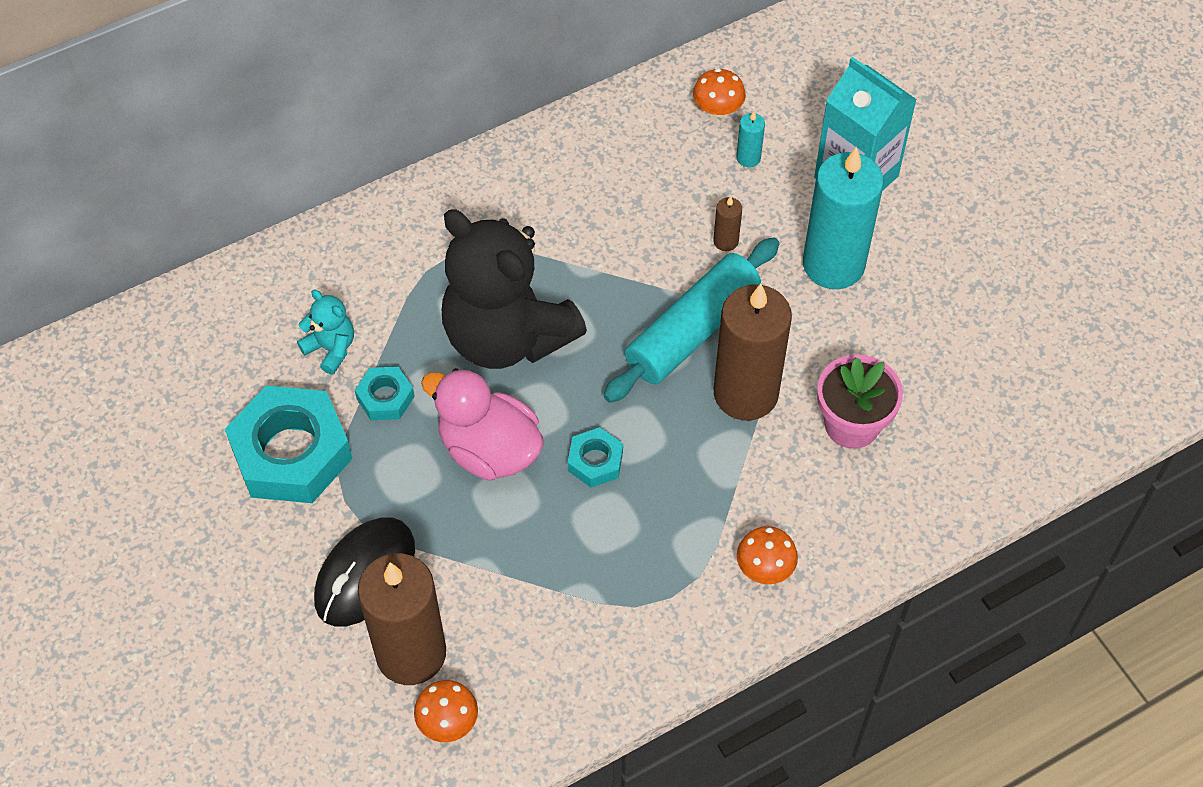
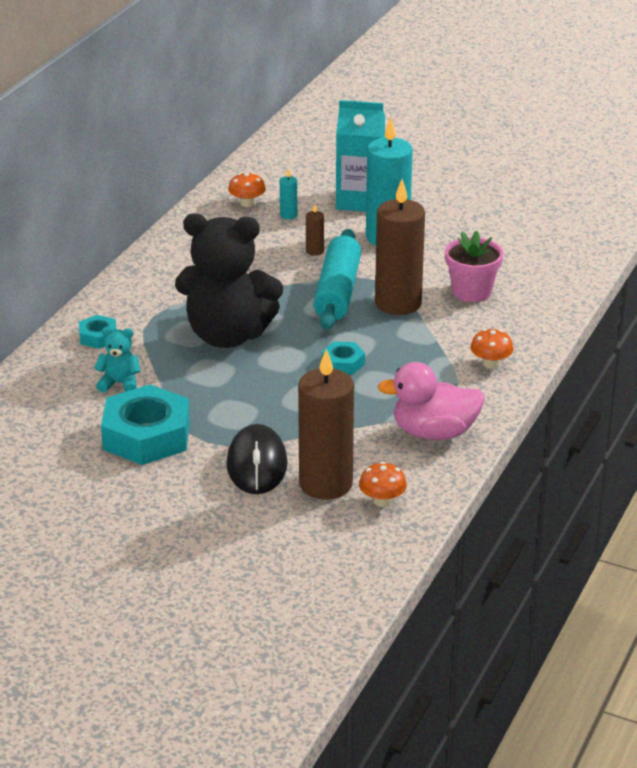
camera: 35 degrees left, 25 degrees down
turquoise nut [355,367,415,420] -> turquoise nut moved to [79,315,117,349]
pink duck [421,368,544,481] -> pink duck moved to [377,362,485,440]

